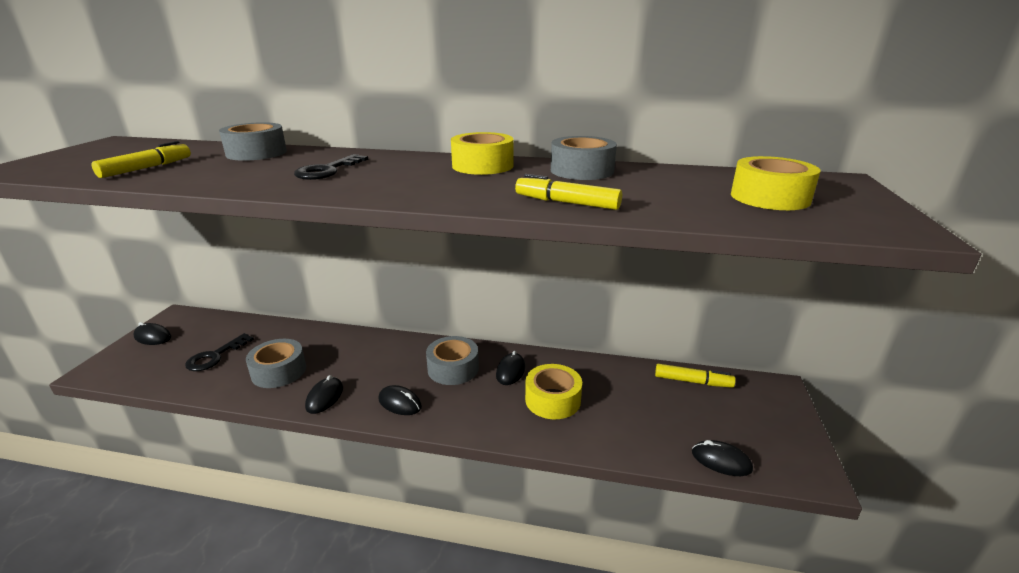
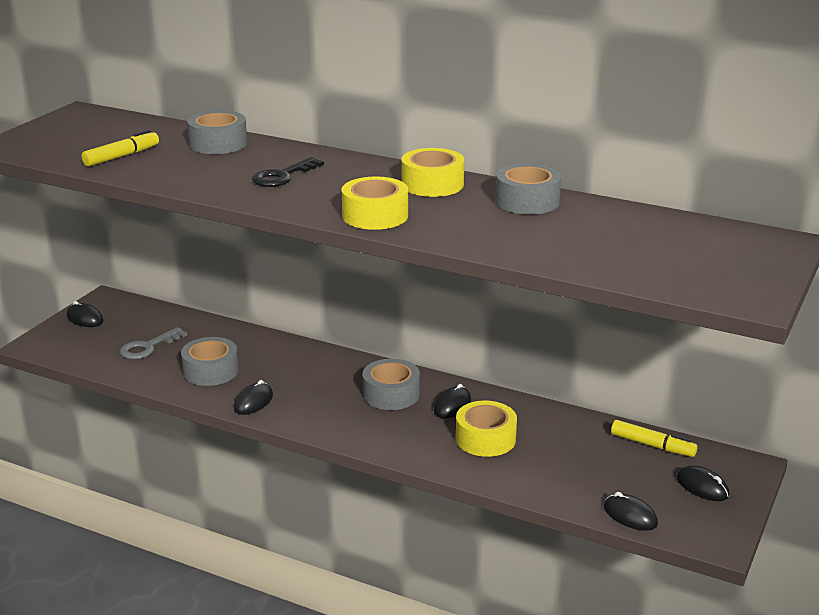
camera: 15 degrees right, 0 degrees up
black key [185,333,254,371] -> grey key [120,327,187,359]
black mouse [378,385,422,415] -> black mouse moved to [677,466,729,501]
yellow marker [515,174,622,210] -> none
yellow tape [731,156,820,210] -> yellow tape moved to [342,176,408,230]

